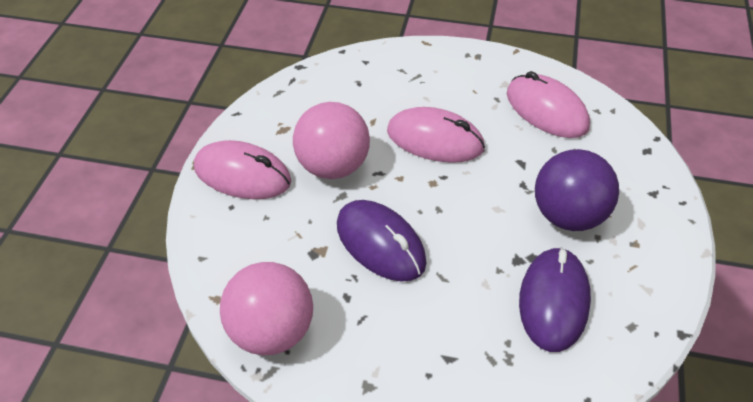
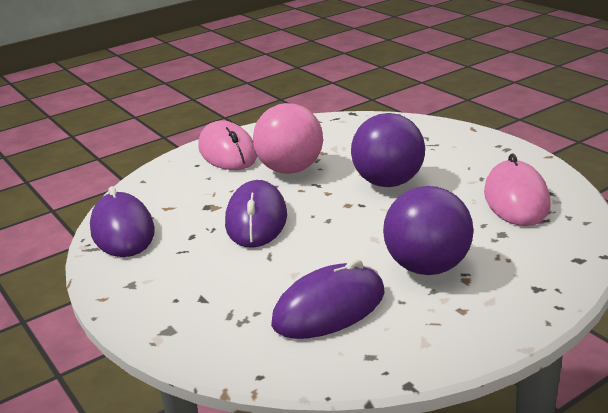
camera: 45 degrees right, 20 degrees down
pink ball [220,262,313,355] -> purple mouse [90,186,155,257]
pink mouse [387,107,485,163] -> purple ball [351,113,425,187]

